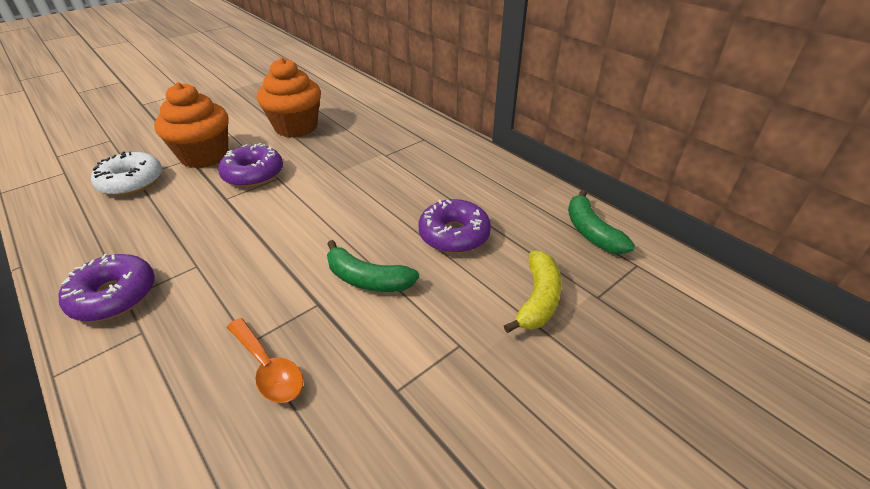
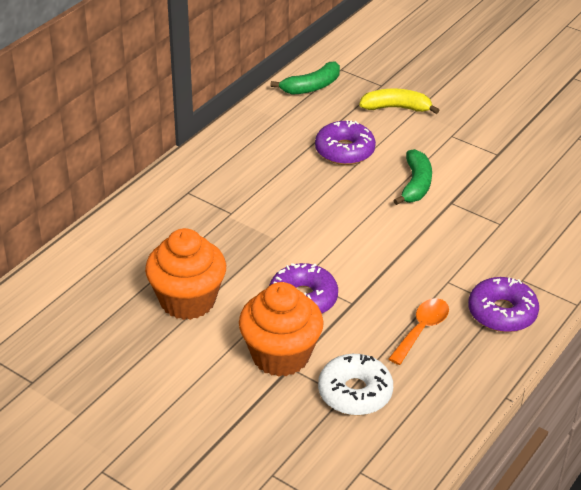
camera: 105 degrees left, 0 degrees up
orange spoon [227,318,304,403] -> orange spoon moved to [388,298,449,365]

